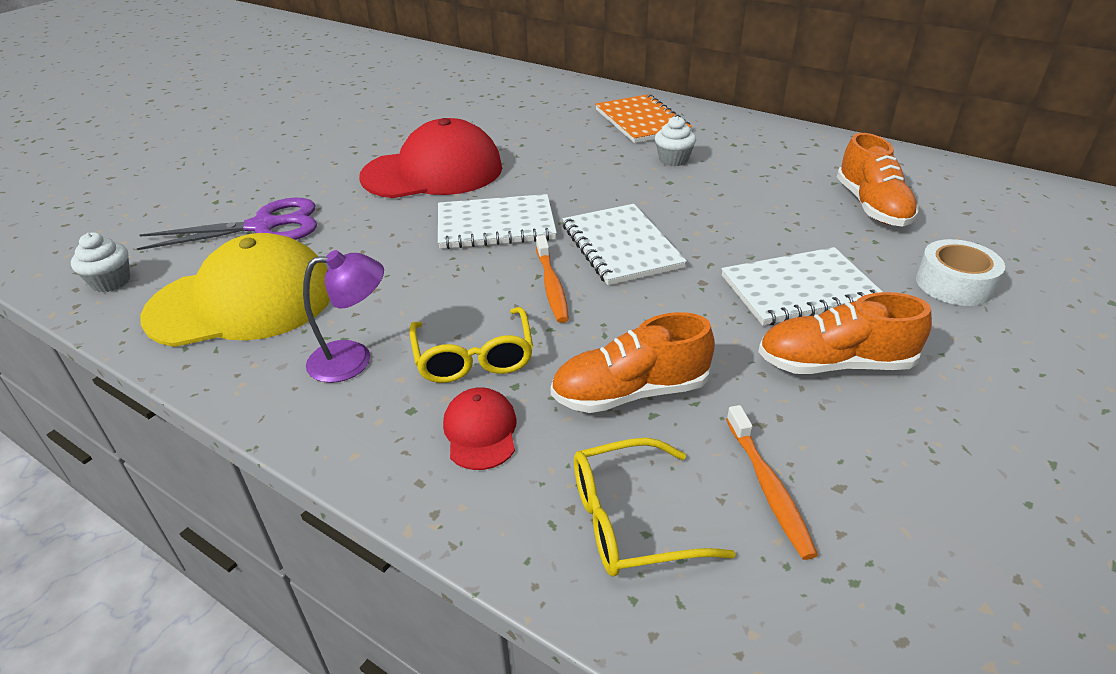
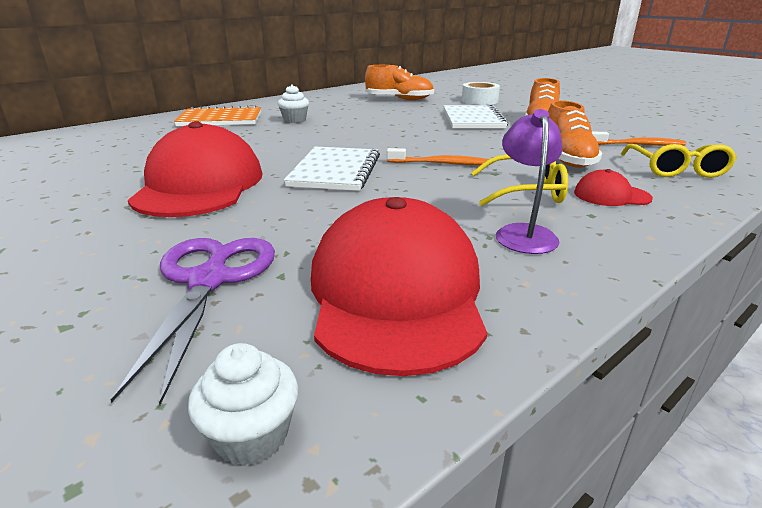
camera: 75 degrees left, 10 degrees down
yellow cap [140,233,330,347] -> red cap [311,197,487,376]
white notebook [562,204,687,285] -> none

